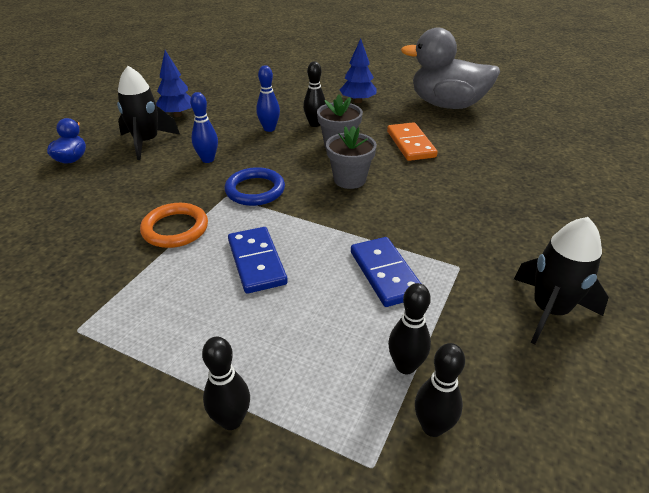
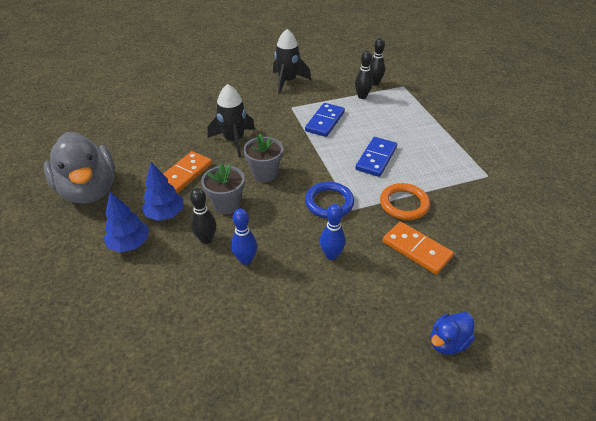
camera: 135 degrees left, 5 degrees up
black rocket [117,66,180,160] -> black rocket moved to [208,84,255,158]
blue tree [156,50,192,117] -> blue tree moved to [142,162,184,221]
black bowling pin [202,337,250,430] -> none
none -> orange domino [382,221,454,275]

